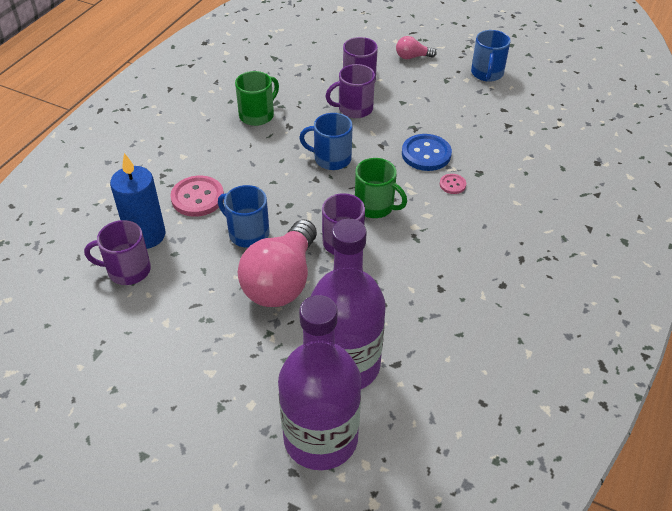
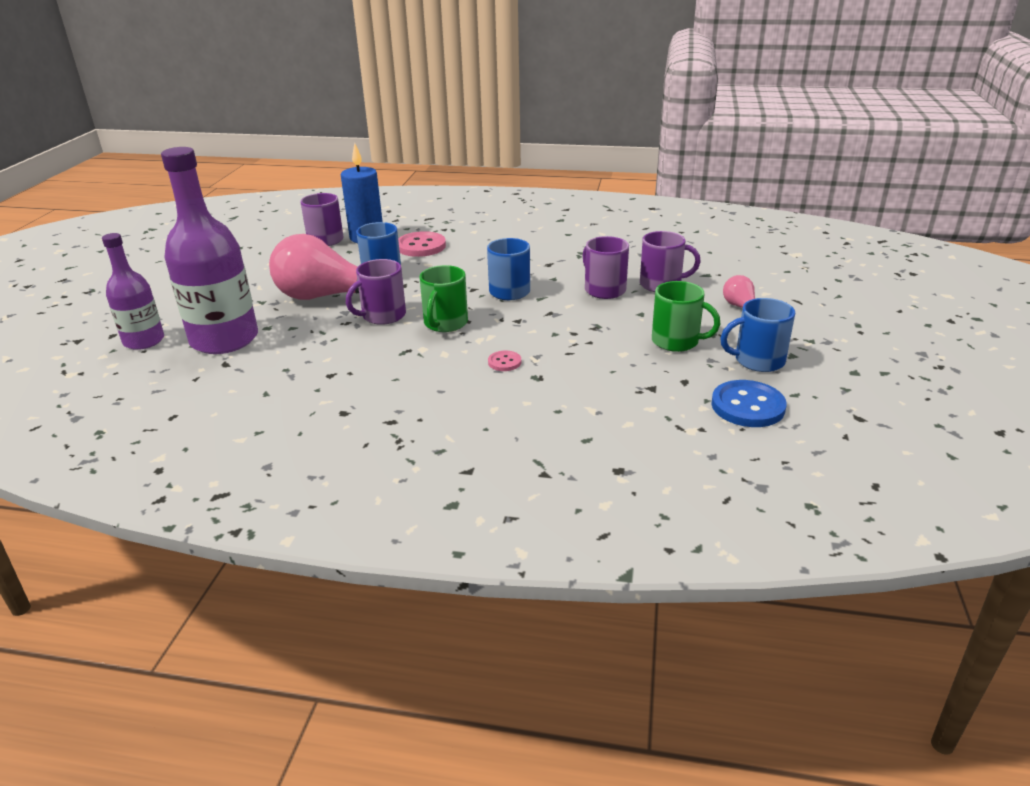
camera: 75 degrees right, 15 degrees down
green mug [235,71,279,126] -> green mug moved to [652,281,720,352]
purple bottle [278,295,361,470] -> purple bottle [102,233,164,350], size x0.59
blue button [402,134,452,171] -> blue button moved to [711,380,787,427]

